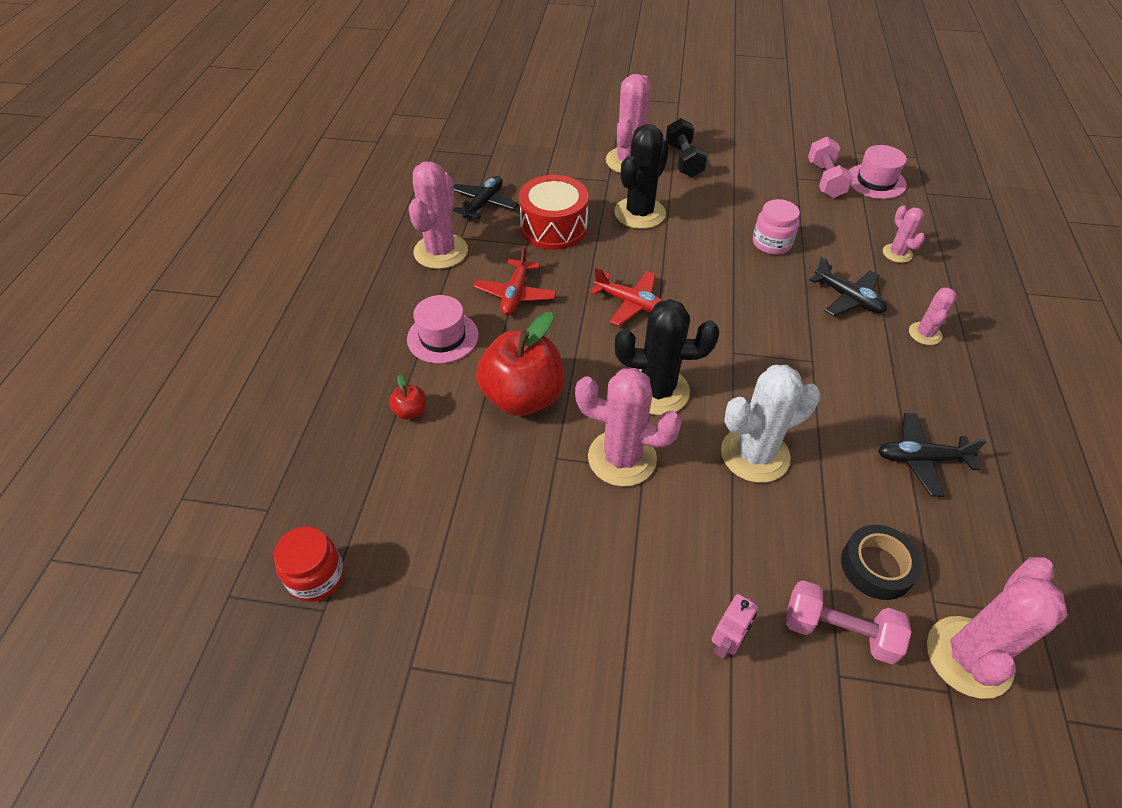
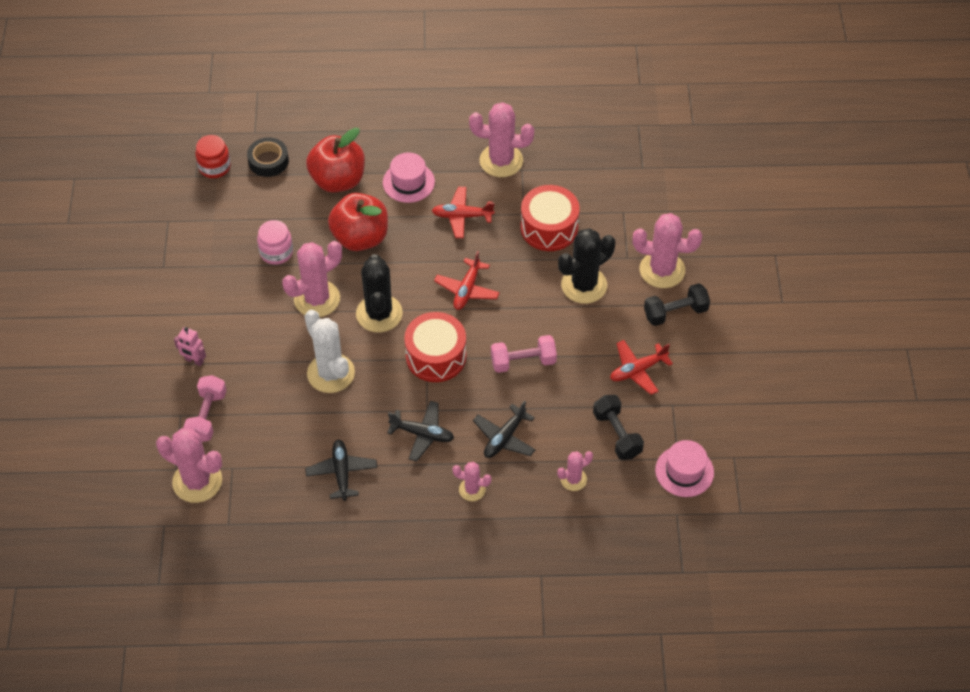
camera: 80 degrees right, 5 degrees up
red apple [389,374,426,420] -> red apple [306,128,365,193], size x2.39
black plane [453,176,519,221] -> black plane moved to [387,401,454,461]
pink cactus [575,368,682,487] -> pink cactus turned 45 degrees clockwise [282,241,342,317]
black cactus [614,124,669,229] -> black cactus turned 60 degrees counterclockwise [558,228,615,304]
pink jar [753,199,800,255] -> pink jar moved to [257,220,293,265]
pink dumbbell [808,136,853,198] -> pink dumbbell moved to [491,335,557,373]
black tape [841,525,922,600] -> black tape moved to [247,137,289,177]
none -> red drum [404,312,466,382]
none -> black dumbbell [593,395,644,460]
none -> red plane [610,340,673,395]

